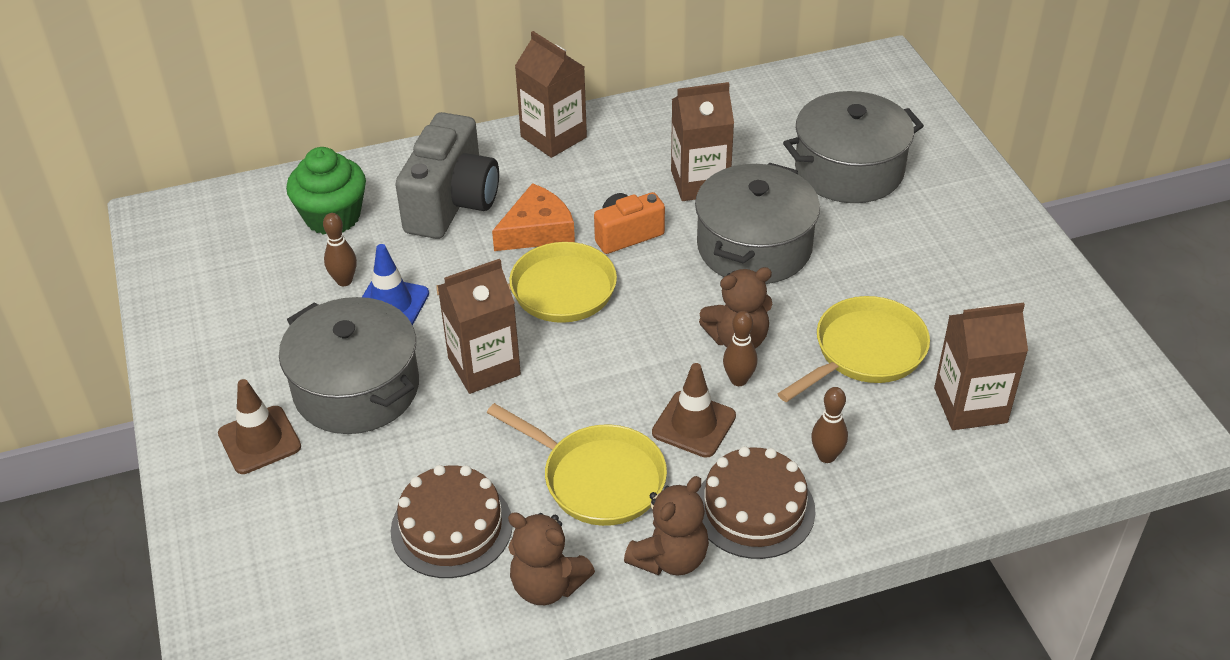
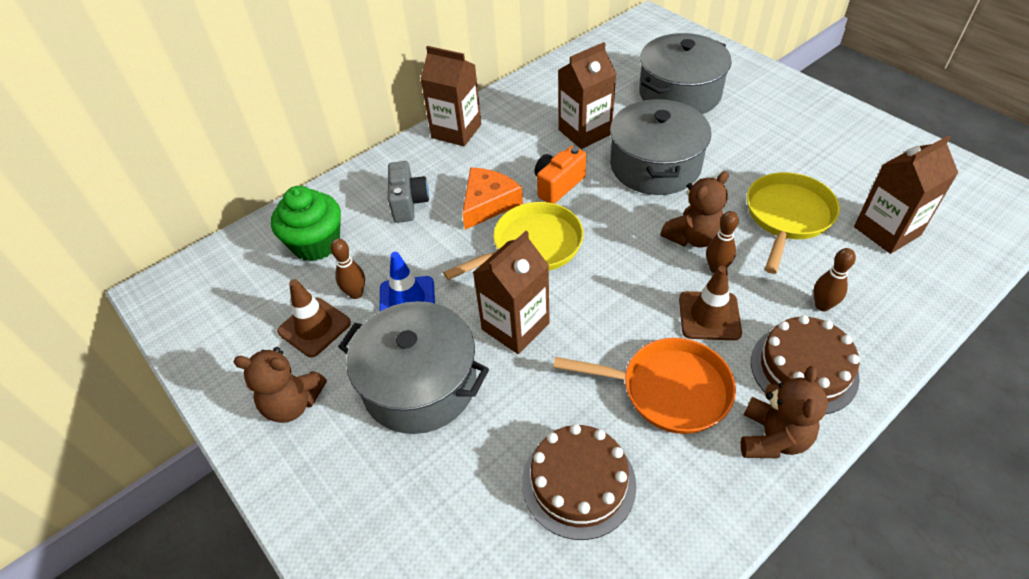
camera: 20 degrees left, 5 degrees up
brown traffic cone [218,379,301,474] -> brown traffic cone moved to [277,279,351,357]
grey camera [395,112,499,239] -> grey camera [388,161,429,223], size x0.57
yellow pan [487,403,667,526] -> orange pan [553,338,736,434]
brown teddy bear [508,512,595,605] -> brown teddy bear moved to [233,347,327,423]

